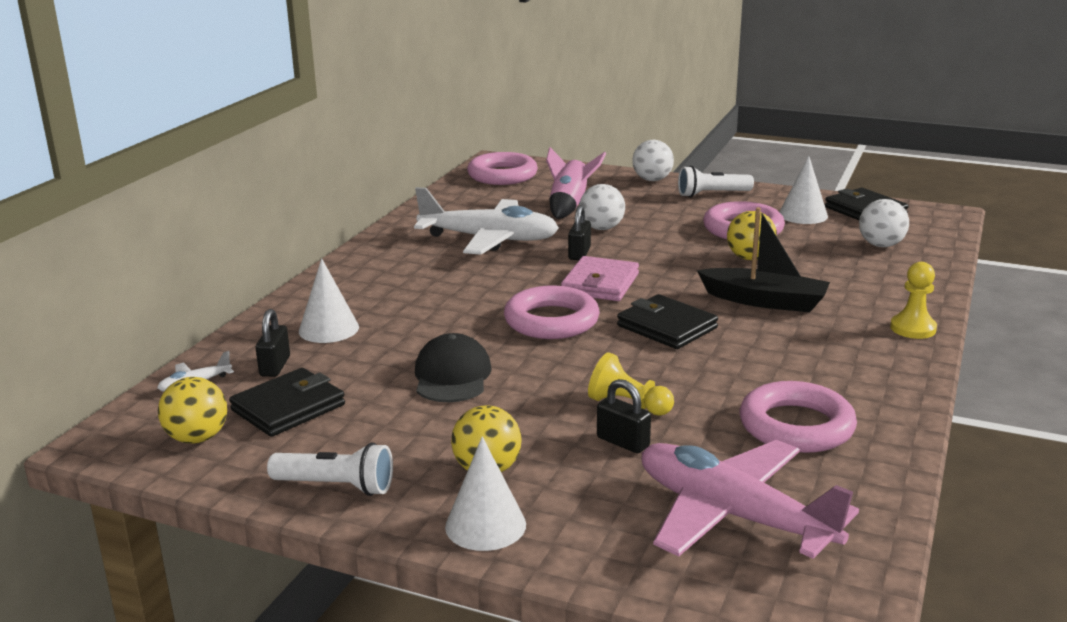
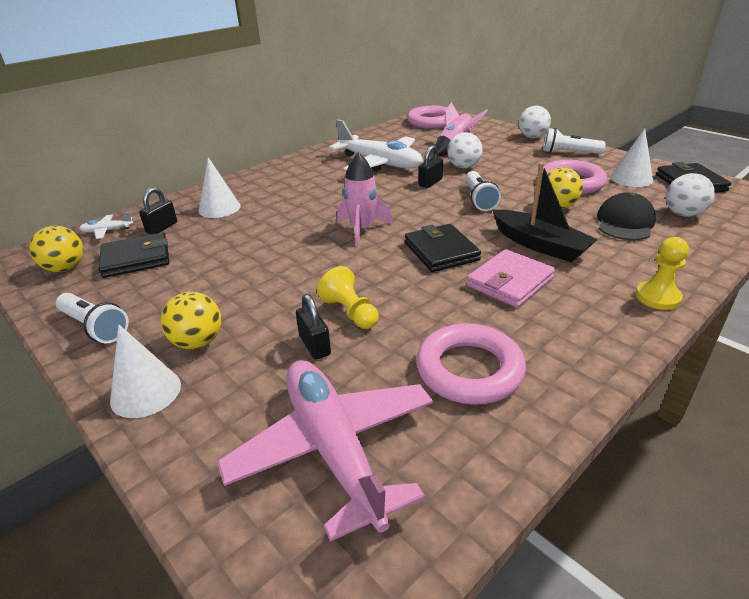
camera: 25 degrees right, 10 degrees up
black cap [415,333,492,402] -> black cap moved to [597,192,656,240]
pink ring [504,285,600,339] -> pink rocket [337,152,393,247]
pink wallet [561,256,639,301] -> pink wallet moved to [467,249,555,308]
none -> white flashlight [465,171,501,211]

